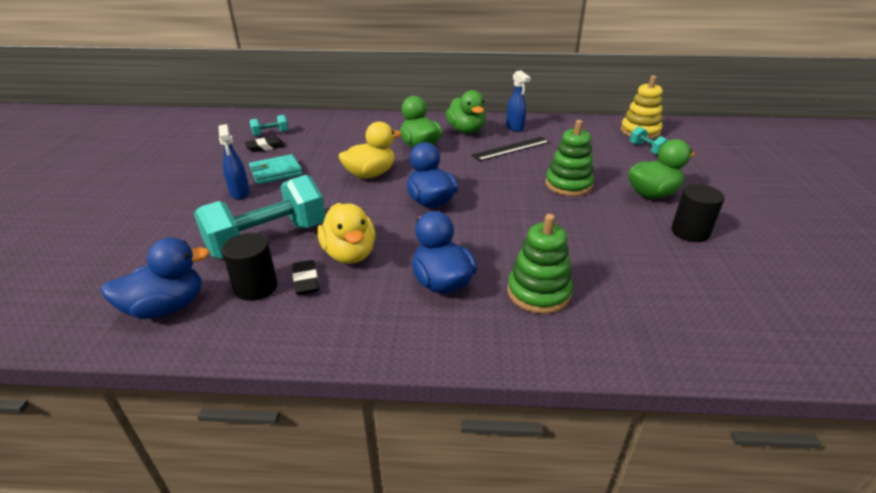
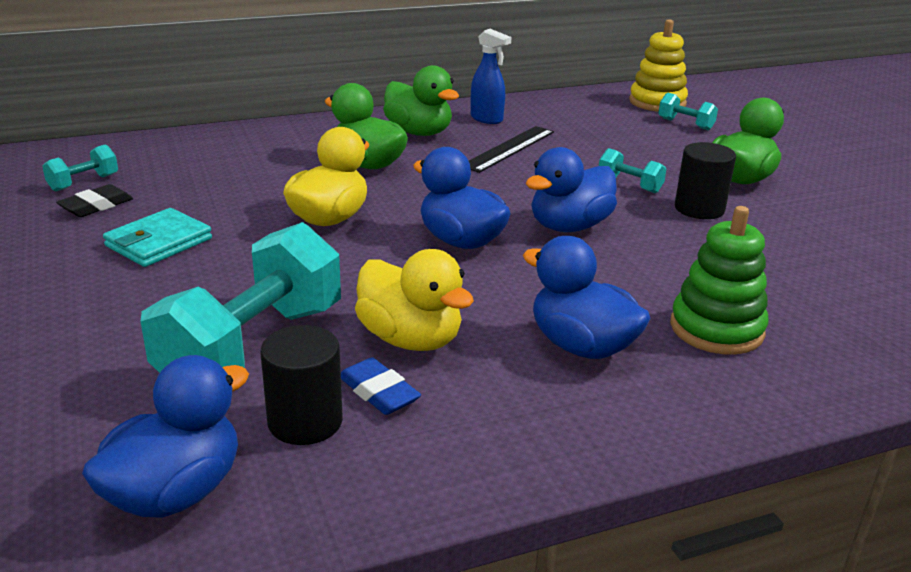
camera: 25 degrees left, 5 degrees down
blue spray bottle [218,124,250,199] -> none
black eraser [292,260,319,295] -> blue eraser [341,357,421,415]
green stacking toy [545,120,594,196] -> turquoise dumbbell [599,148,666,193]
black cylinder [671,184,725,242] -> black cylinder moved to [675,142,736,219]
none -> blue duck [526,147,617,232]

